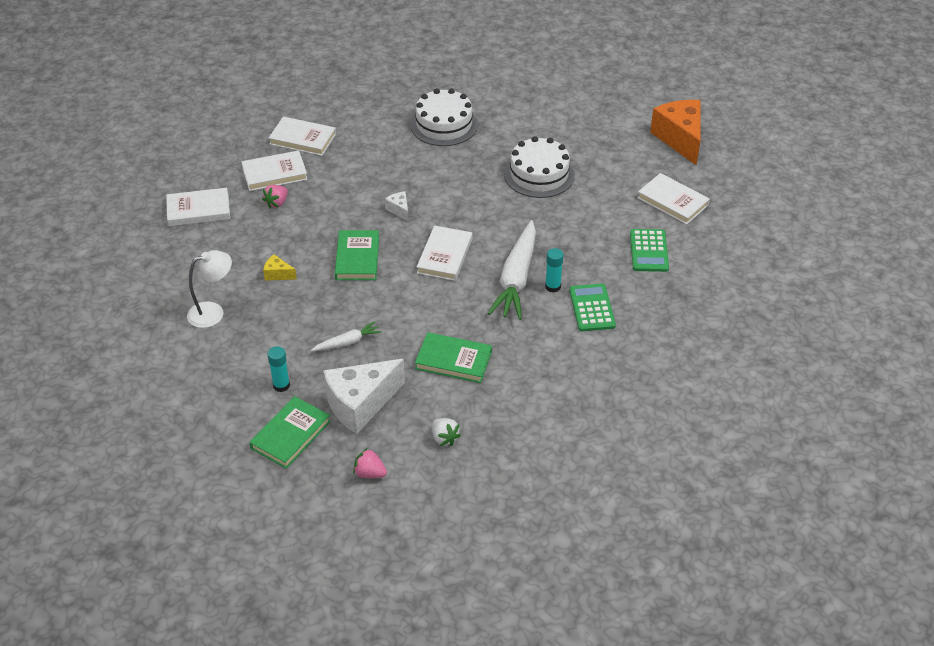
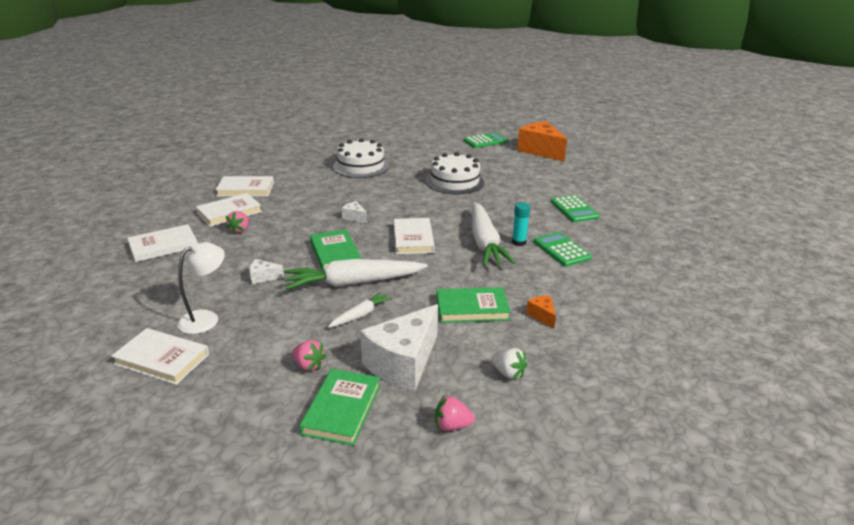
camera: 20 degrees left, 15 degrees down
yellow cheese [263,254,297,281] -> white cheese [249,259,284,284]
turquoise glue stick [268,346,290,392] -> pink strawberry [292,340,326,371]
white book [637,173,710,225] -> white book moved to [111,328,209,385]
none -> white carrot [284,259,428,290]
none -> green calculator [463,132,508,148]
none -> orange cheese [526,295,556,329]

